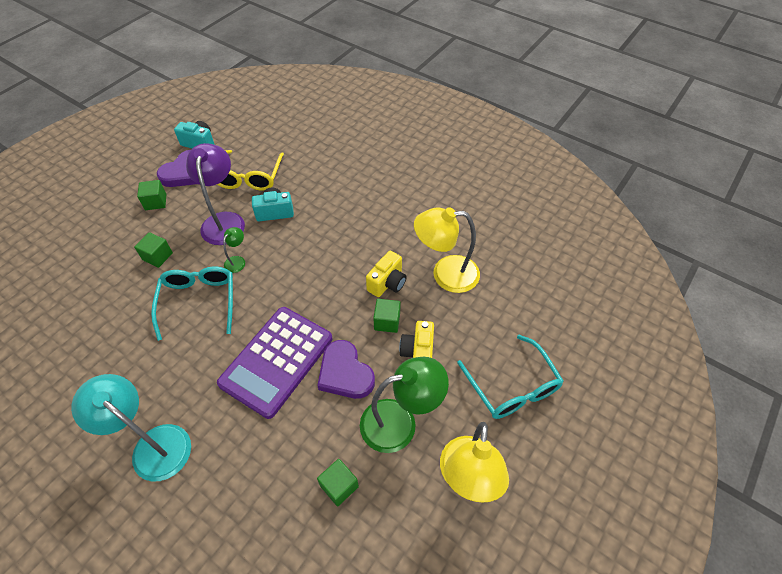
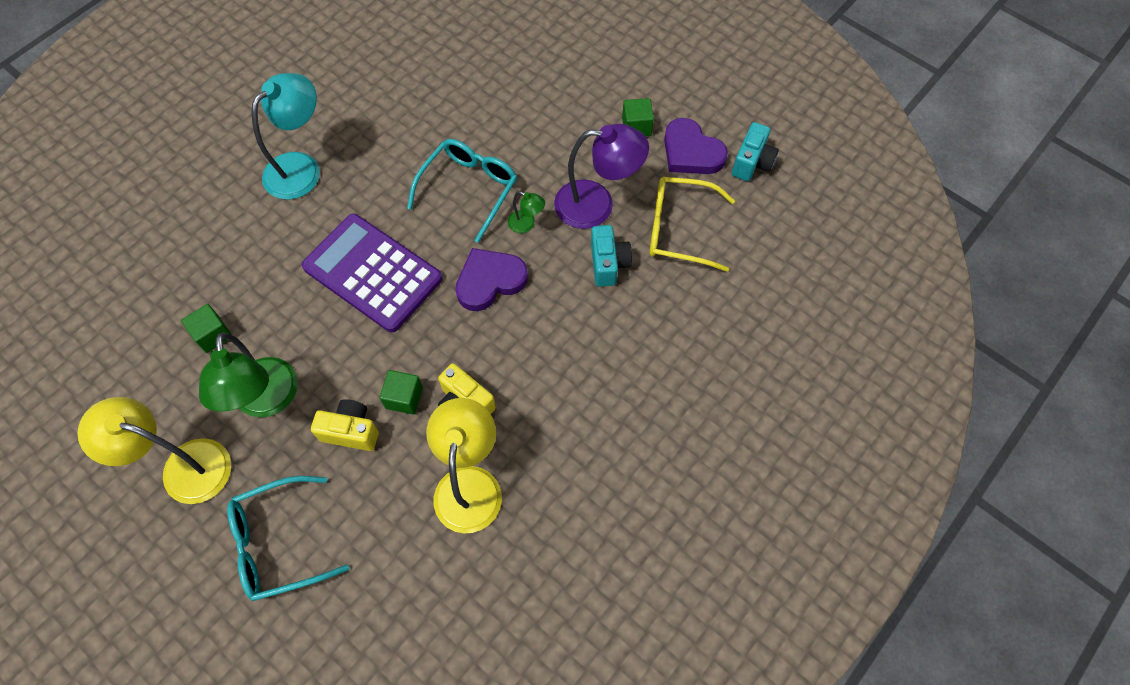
camera: 95 degrees right, 10 degrees up
green cube [134,232,173,268] -> none
turquoise glasses [151,267,233,341] -> turquoise glasses turned 60 degrees counterclockwise [407,139,517,243]
purple heart [317,340,375,399] -> purple heart moved to [455,248,528,311]

